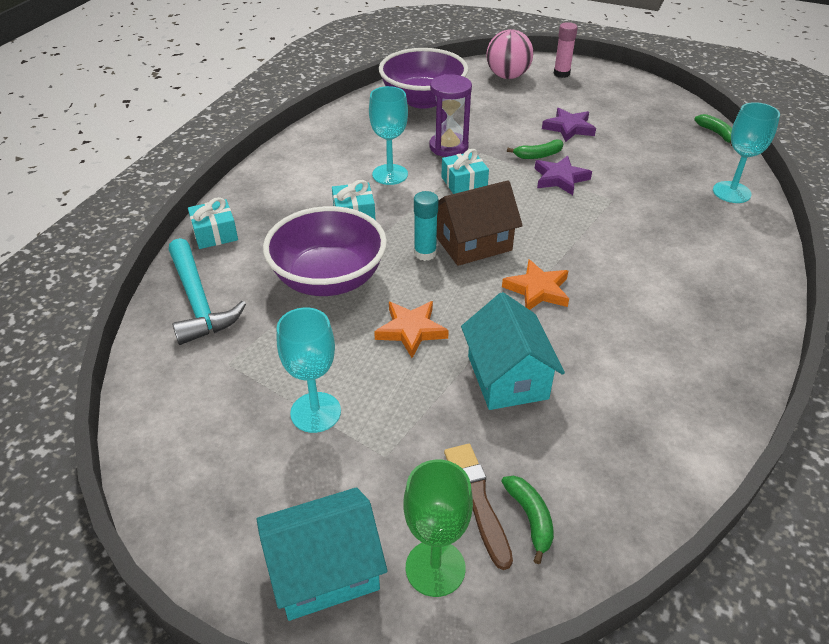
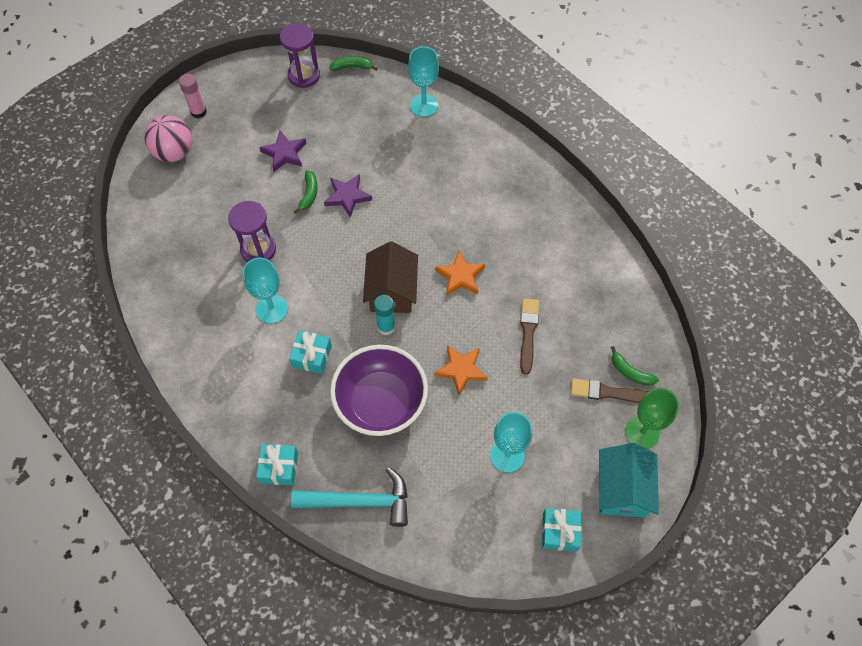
camera: 65 degrees left, 20 degrees up
purple bowl [379,48,468,109] -> none
turquoise gift [441,149,489,194] -> turquoise gift moved to [542,508,582,552]
turquoise house [461,292,565,410] -> brown brush [520,299,539,375]
green banana [501,475,554,564] -> green banana turned 150 degrees counterclockwise [611,346,659,386]
none -> purple hourglass [280,23,320,88]

